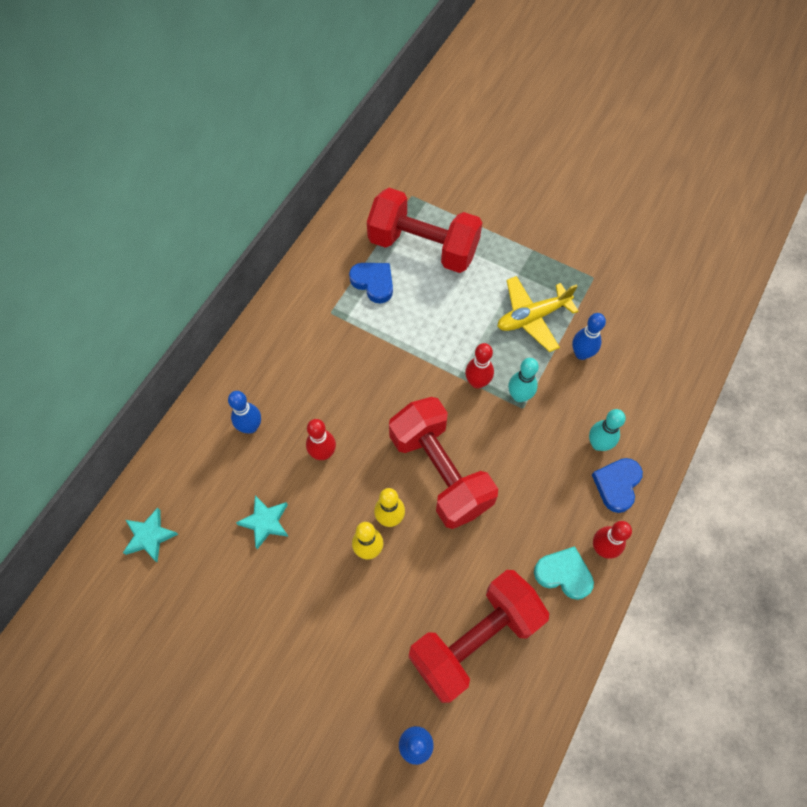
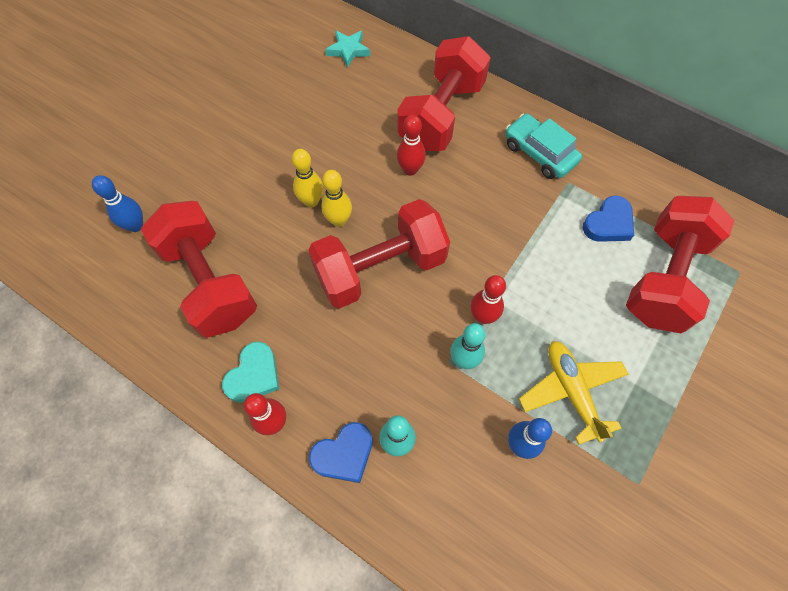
camera: 95 degrees right, 0 degrees up
blue bowling pin [228,391,261,434] -> red dumbbell [397,36,491,151]
turquoise star [236,495,289,549] -> none
blue heart [592,458,643,513] -> blue heart turned 120 degrees clockwise [309,422,373,483]
none -> turquoise car [505,114,582,179]

